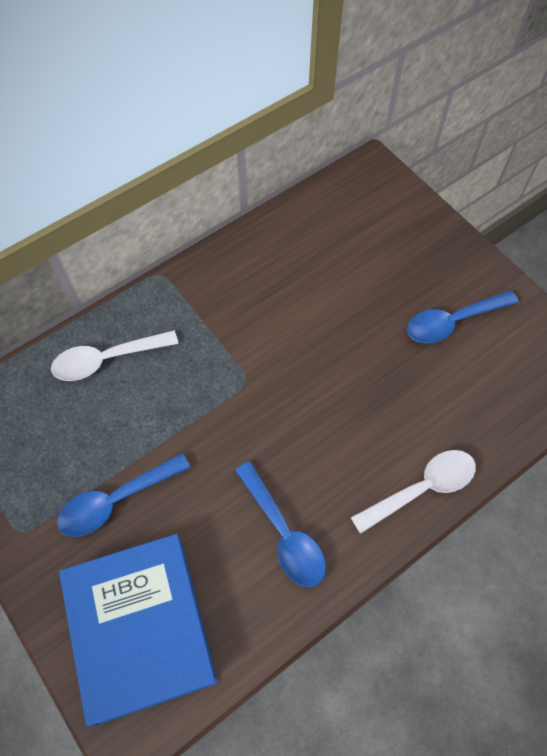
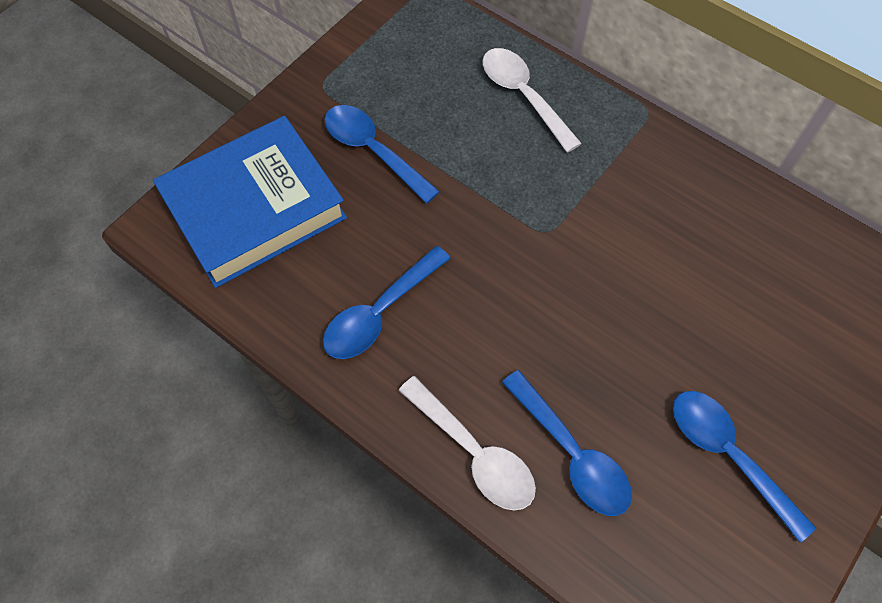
camera: 75 degrees right, 0 degrees up
none -> blue spoon [502,370,632,516]

